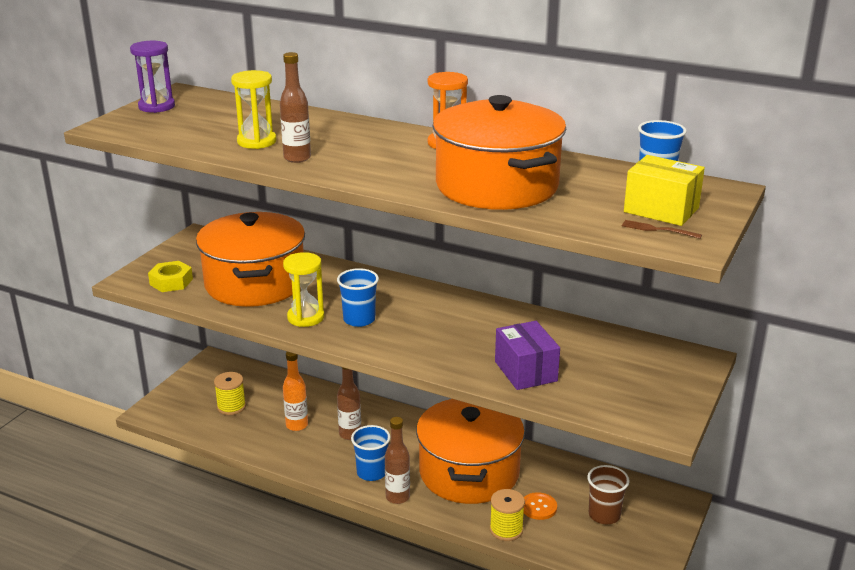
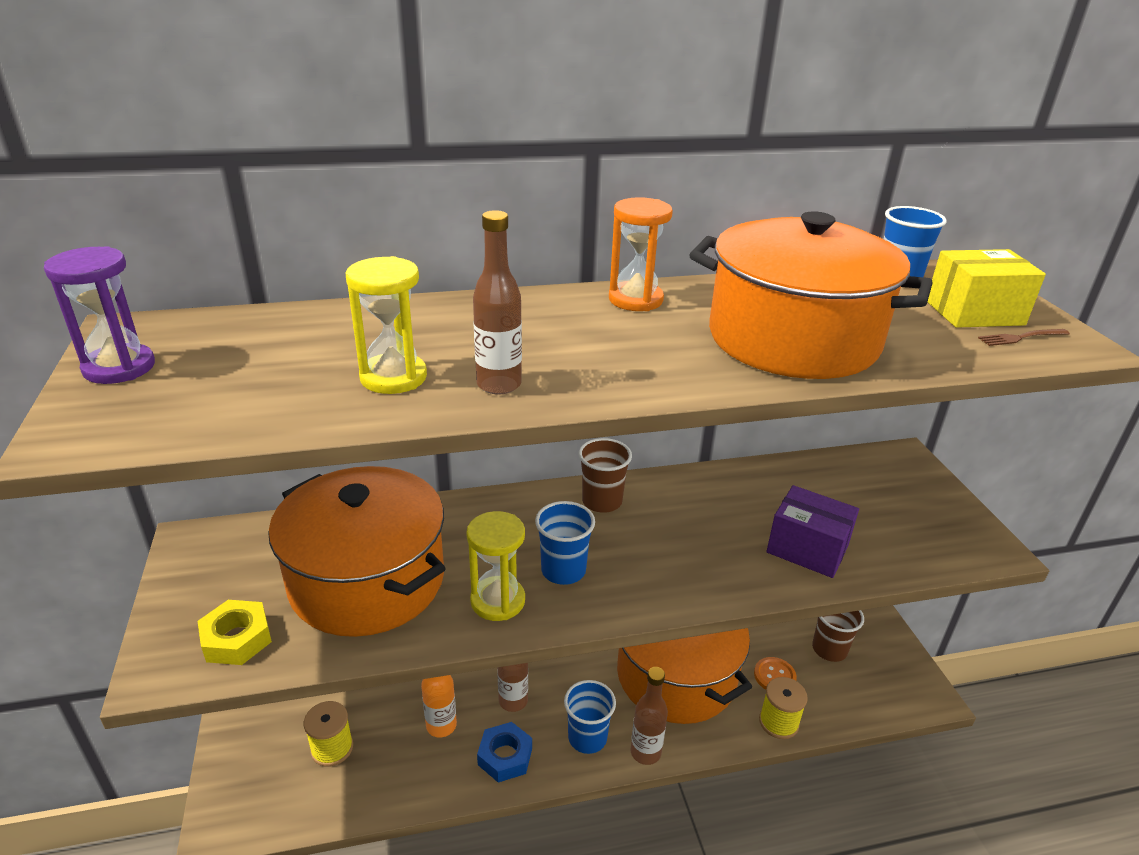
camera: 40 degrees left, 5 degrees up
none -> blue nut [477,722,532,782]
none -> brown cup [579,438,632,513]

